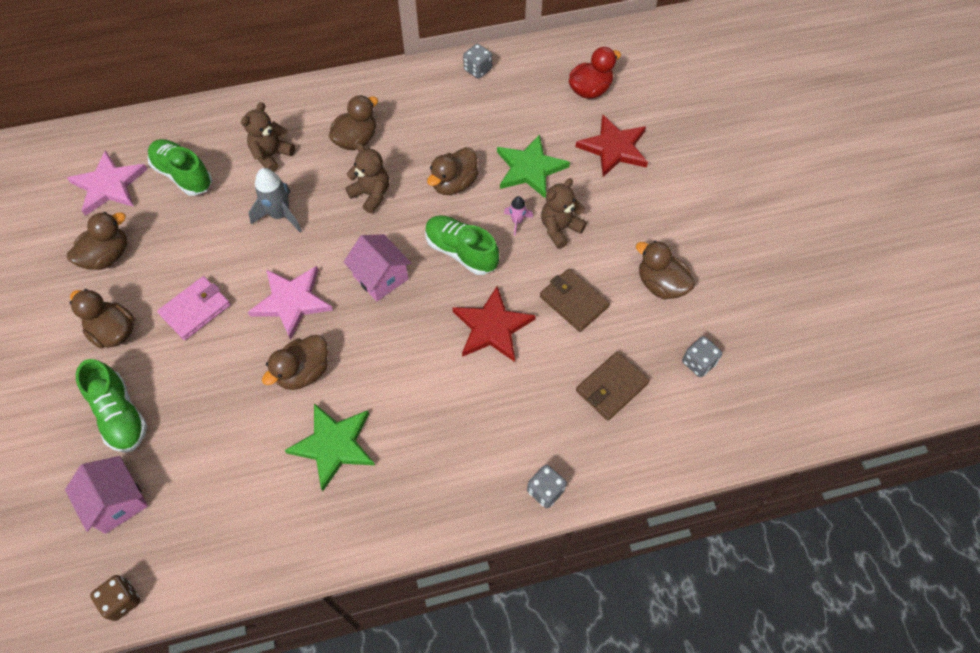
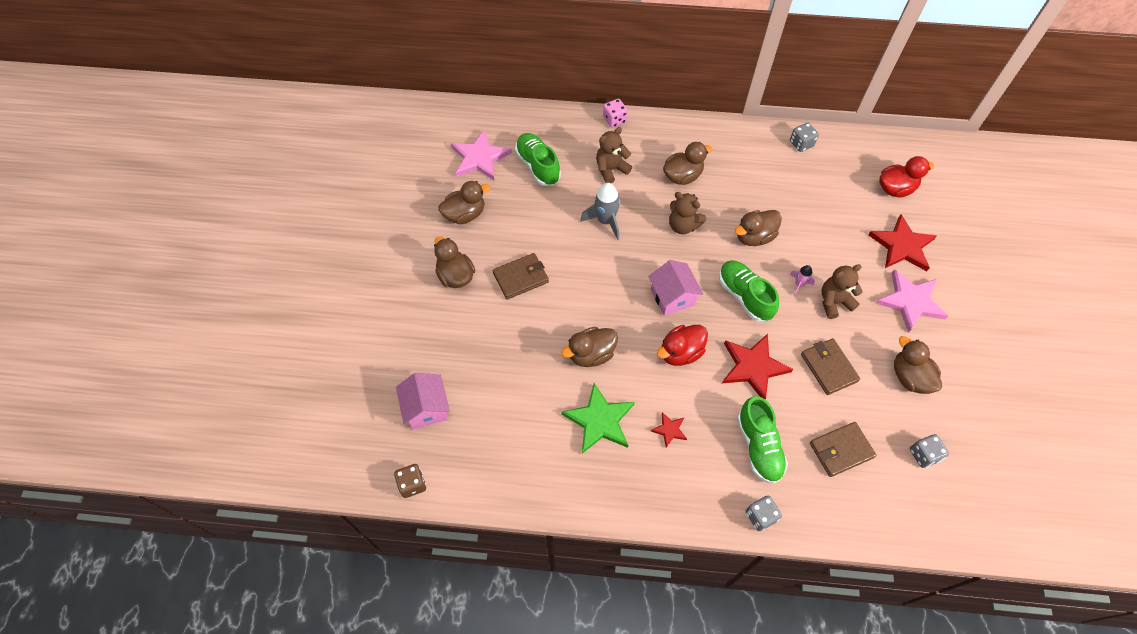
camera: 20 degrees right, 0 degrees up
green shoe [76,359,147,453] -> green shoe moved to [737,396,788,484]
pink wallet [157,276,231,340] -> brown wallet [493,253,549,299]
pink star [248,266,333,340] -> pink star moved to [876,269,948,333]
brown teddy bear [345,143,389,213] -> brown teddy bear turned 150 degrees clockwise [669,192,706,234]
green star [497,134,570,199] -> none
none -> pink dice [603,99,628,128]
none -> red star [651,412,687,448]
none -> red duck [657,325,708,366]

